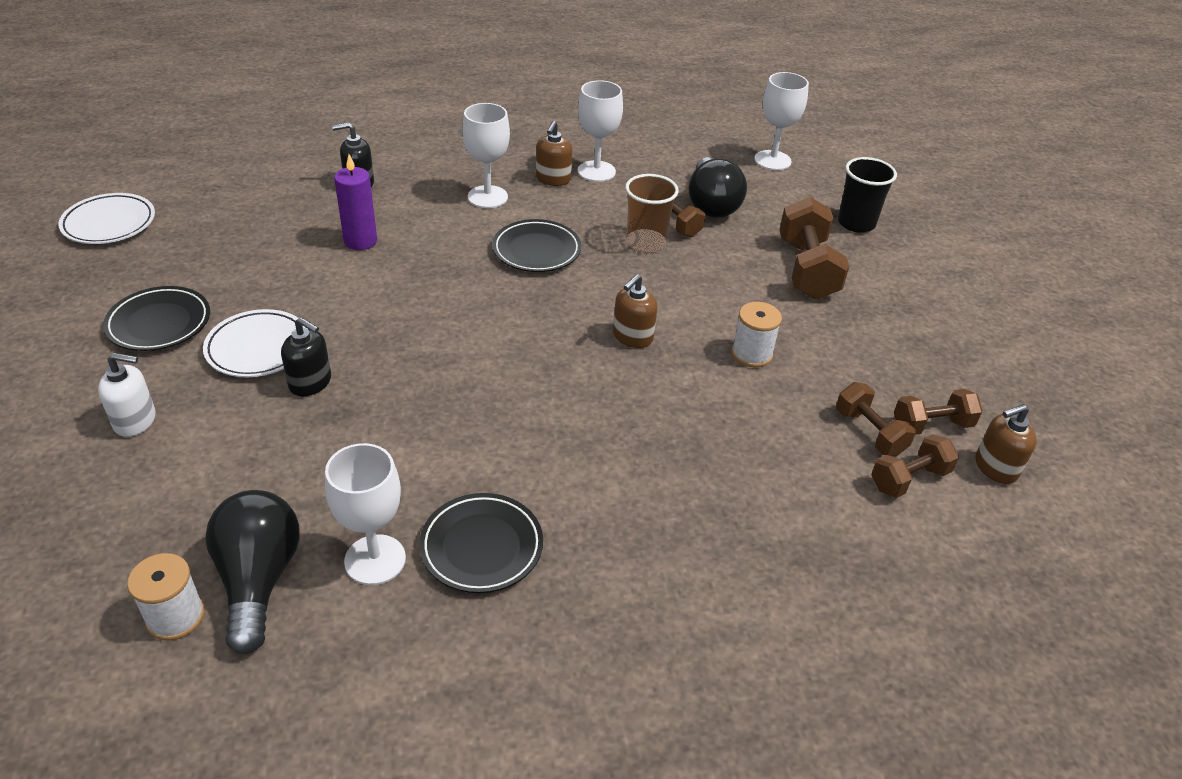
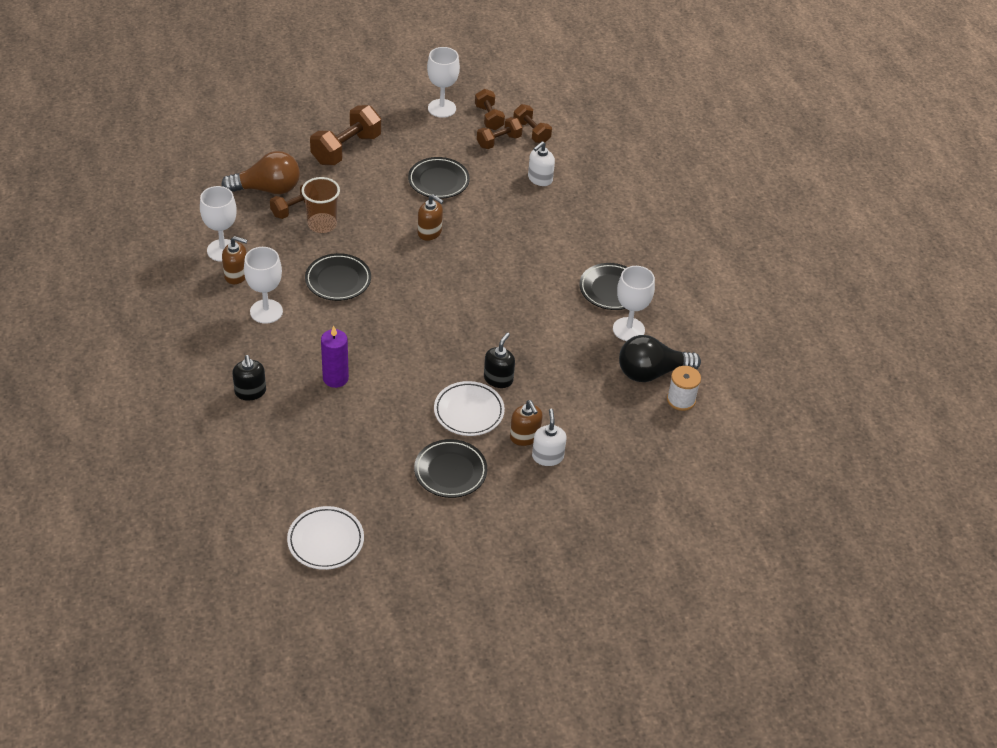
camera: 95 degrees left, 5 degrees up
black light bulb [689,157,747,218] -> brown light bulb [221,151,300,194]
white spool [732,302,782,367] -> black plate [408,157,470,199]
white goblet [754,72,809,170] -> white goblet moved to [427,47,460,118]
brown dumbbell [780,197,849,300] -> brown dumbbell turned 45 degrees counterclockwise [310,105,381,165]
black cup [838,157,897,233] -> none
brown soap dispenser [976,404,1037,484] -> brown soap dispenser moved to [510,400,543,446]
none -> white soap dispenser [528,141,555,186]

